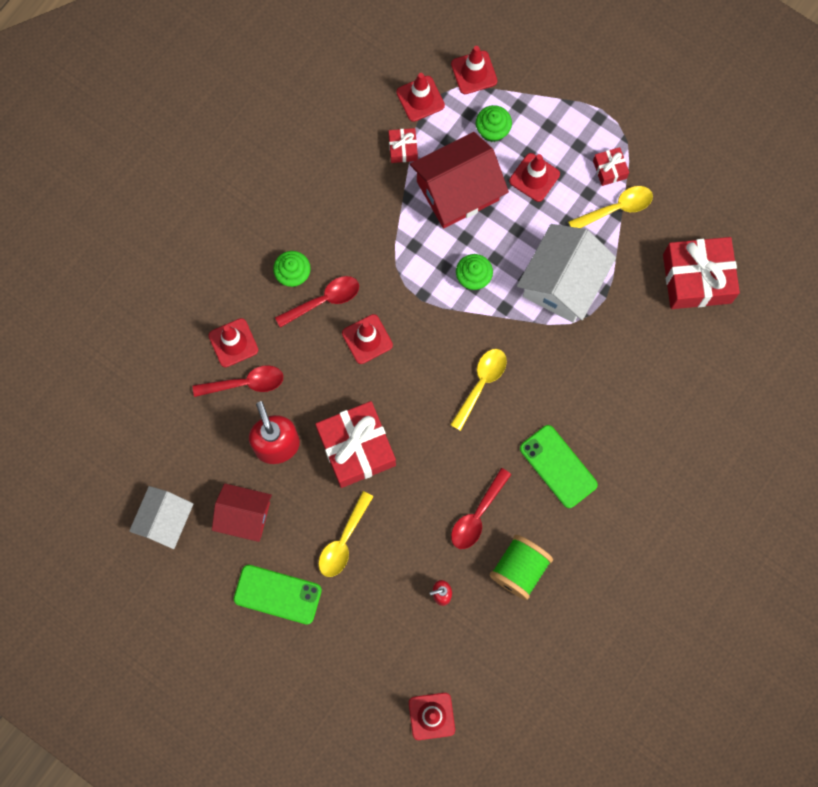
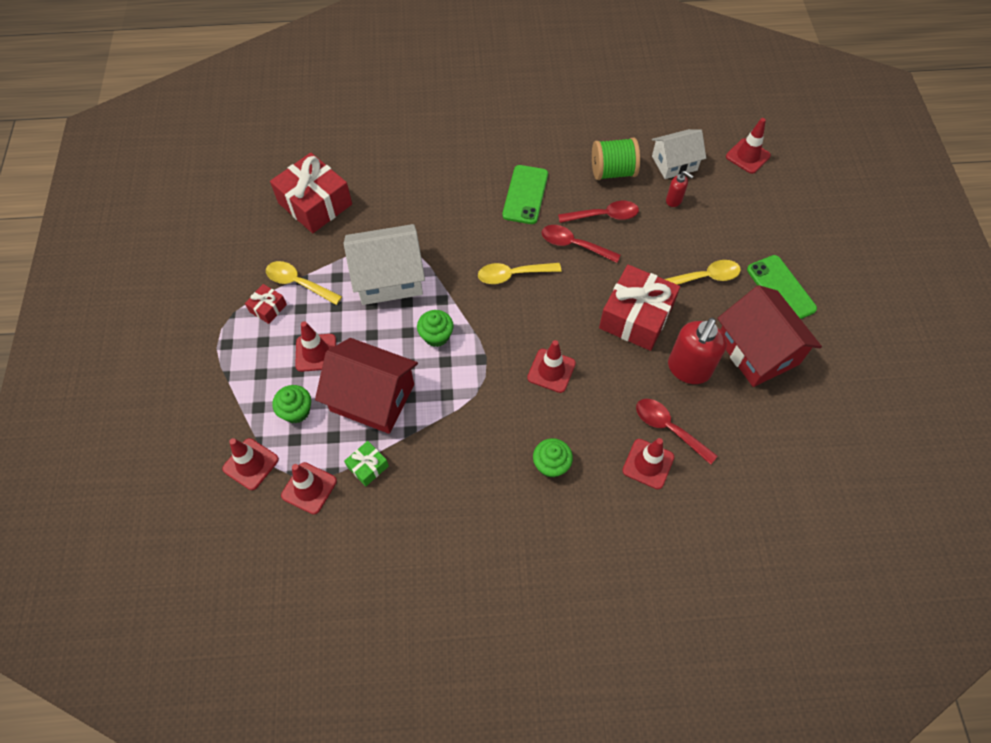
camera: 130 degrees left, 15 degrees down
white house [129,486,193,549] -> white house moved to [652,129,706,179]
red house [212,483,272,542] -> red house [717,285,822,387], size x1.55
red spoon [275,276,359,328] -> red spoon moved to [542,225,621,263]
red gift [389,128,418,163] -> green gift [344,441,389,486]

